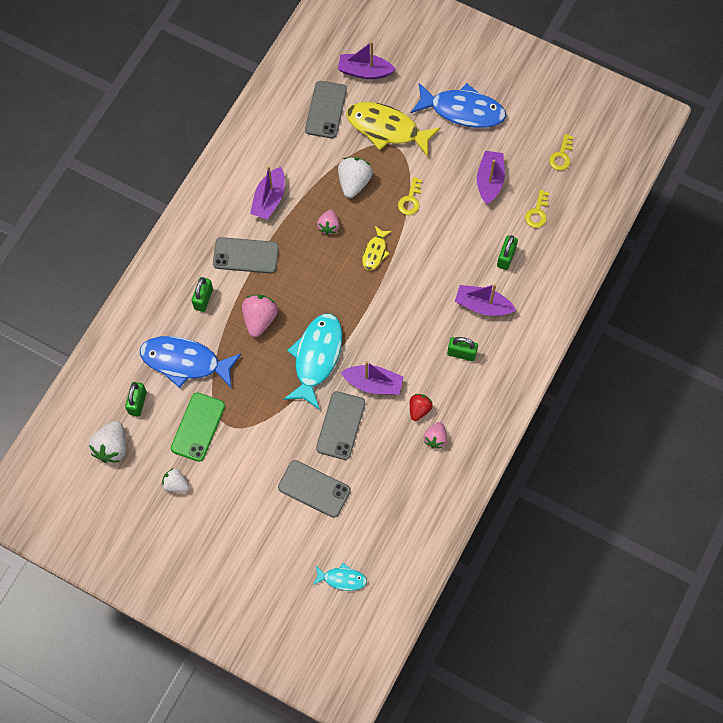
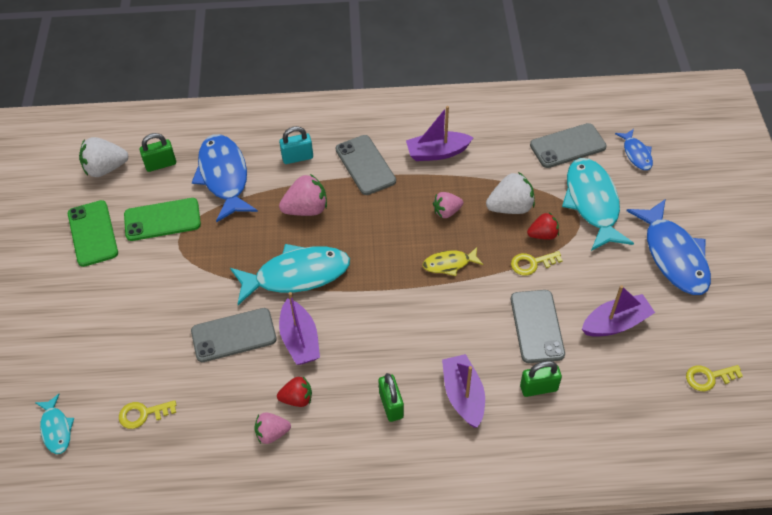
camera: 60 degrees right, 15 degrees down
white strawberry [162,468,189,493] -> green phone [68,200,118,267]
green padlock [192,277,213,312] -> turquoise padlock [279,126,313,164]
grey phone [278,460,351,518] -> grey phone moved to [511,290,565,363]
purple boat [338,41,396,79] -> blue fish [615,129,653,170]
yellow fish [346,102,441,157] -> turquoise fish [562,158,634,251]
yellow key [525,190,549,228] -> yellow key moved to [119,400,177,429]
none -> red strawberry [527,213,559,240]

